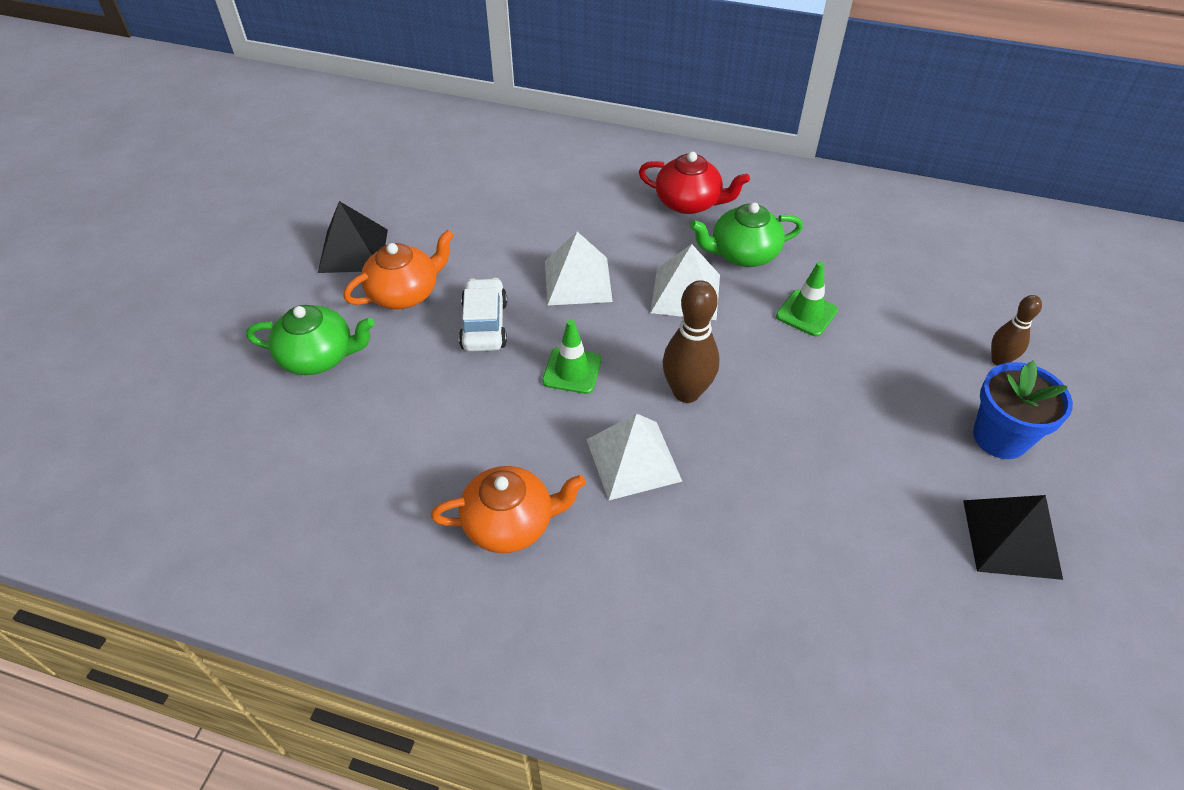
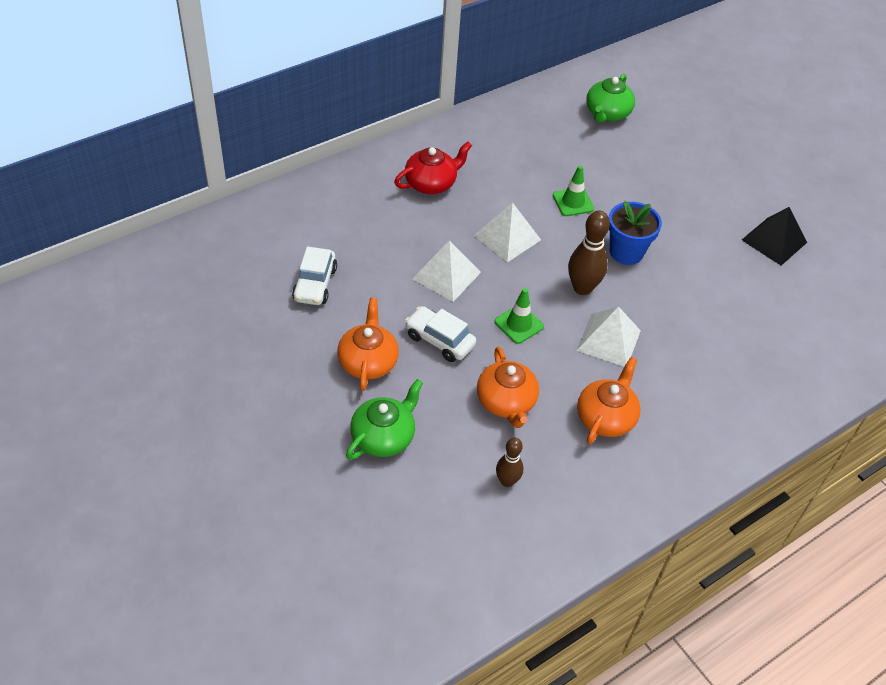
camera: 55 degrees left, 0 degrees up
black pyramid [318,201,388,273] -> none
green teapot [690,202,803,267] -> green teapot moved to [586,74,635,123]
blue flower pot [973,360,1073,459] -> blue flower pot moved to [609,201,662,265]
brown bowling pin [991,295,1042,366] -> brown bowling pin moved to [496,438,523,487]
none -> white car [292,246,337,305]
none -> orange teapot [477,346,539,428]

